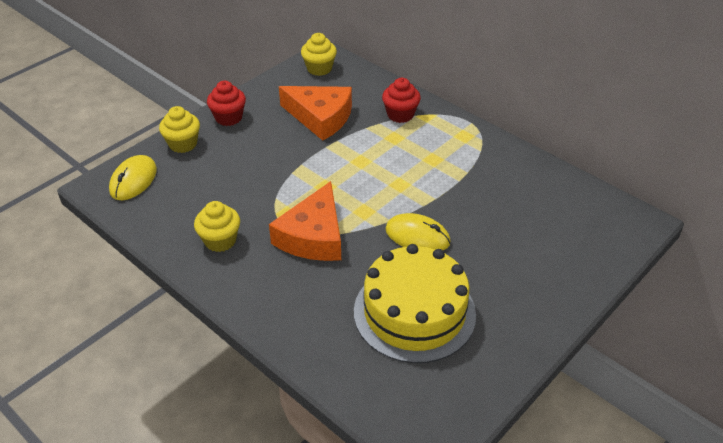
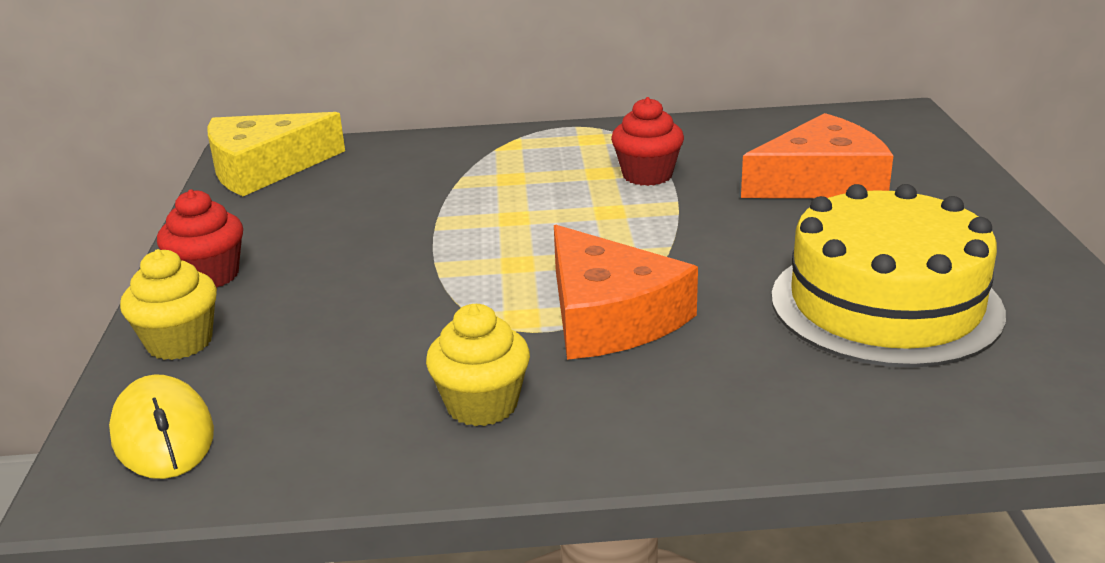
camera: 45 degrees left, 15 degrees down
orange cheese [279,86,352,141] -> orange cheese moved to [741,113,893,198]
yellow cupcake [301,33,337,76] -> yellow cheese [207,112,345,196]
red cupcake [382,78,421,123] -> red cupcake moved to [611,97,684,186]
yellow mouse [385,213,451,250] -> none

